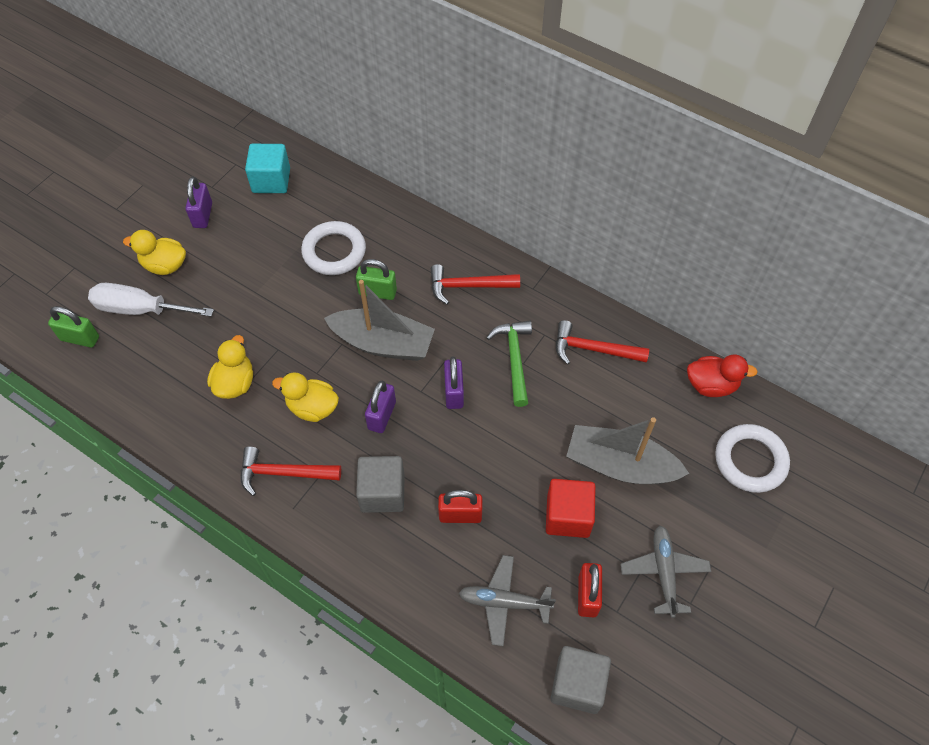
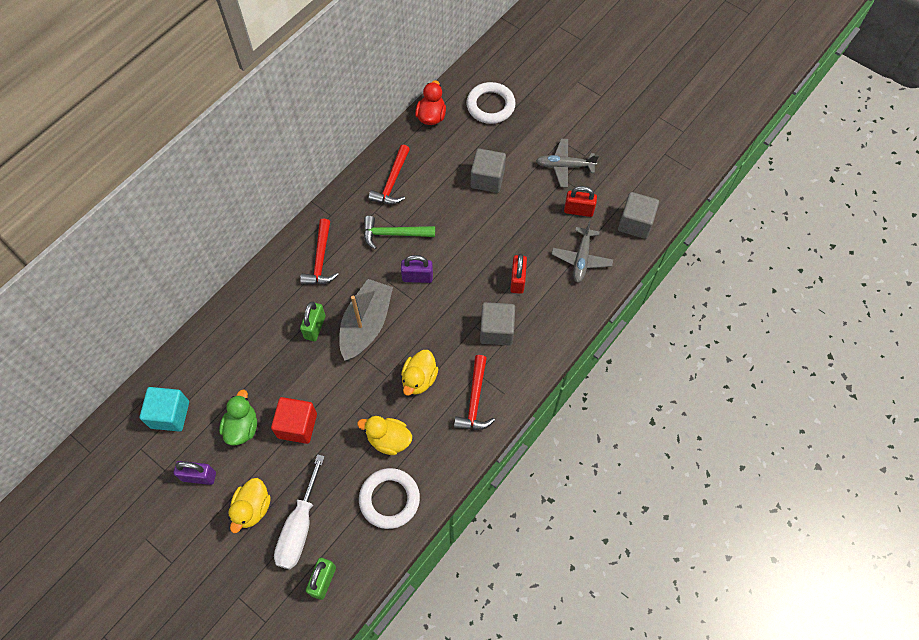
camera: 85 degrees left, 5 degrees up
white ring [301,221,366,275] -> white ring moved to [359,468,420,529]
purple padlock [365,381,396,433] -> none
red cube [546,479,596,538] -> red cube moved to [271,397,317,444]
grey boat [566,417,689,484] -> grey cube [471,148,506,193]
none -> green duck [219,389,257,445]

